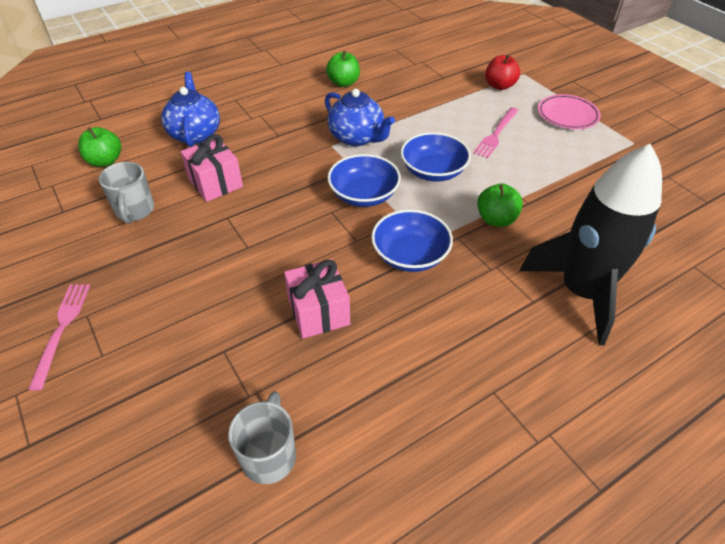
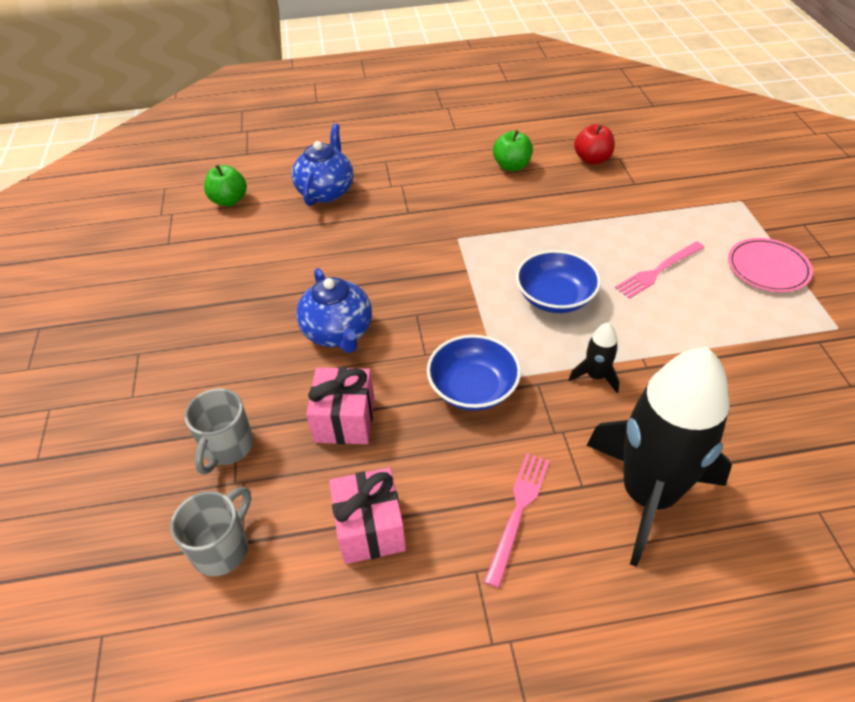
camera: 25 degrees right, 0 degrees up
pink fork [28,284,90,391] -> pink fork moved to [484,453,550,588]
grey mug [99,162,154,224] -> grey mug moved to [184,388,253,475]
pink gift [181,134,243,202] -> pink gift moved to [329,467,406,564]
blue teapot [325,89,395,146] -> blue teapot moved to [296,268,372,353]
blue bowl [328,154,401,207] -> none
green apple [477,184,523,227] -> black rocket [568,322,619,393]
red apple [485,55,520,90] -> red apple moved to [574,124,615,165]

